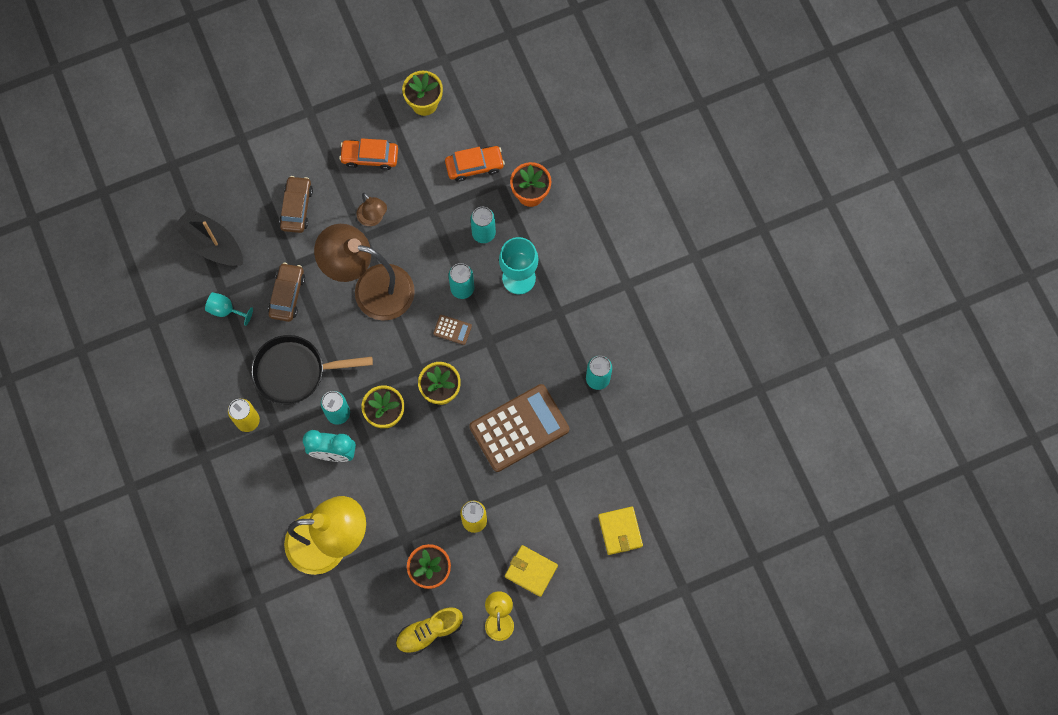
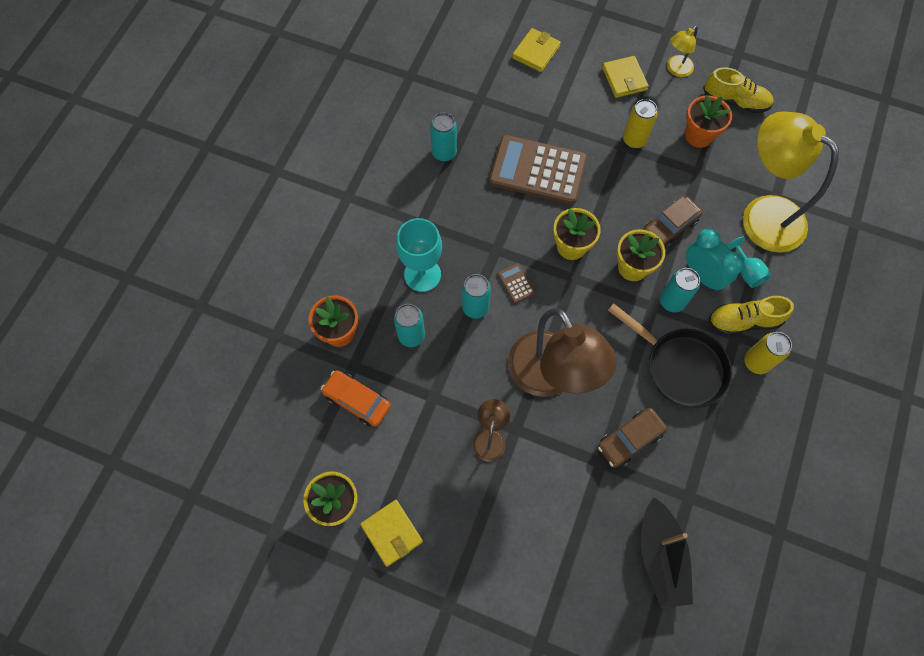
camera: 135 degrees left, 5 degrees down
turquoise goblet [205,292,253,326] -> turquoise goblet moved to [727,237,771,288]
brown car [279,176,313,233] -> brown car moved to [643,196,703,248]
orange car [339,138,398,170] -> none
none -> yellow wallet [360,500,423,567]
none -> yellow shoe [708,296,794,335]

